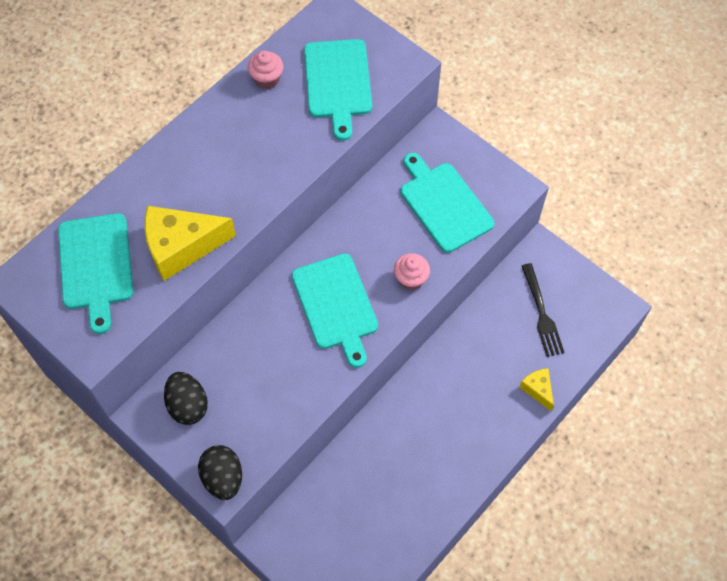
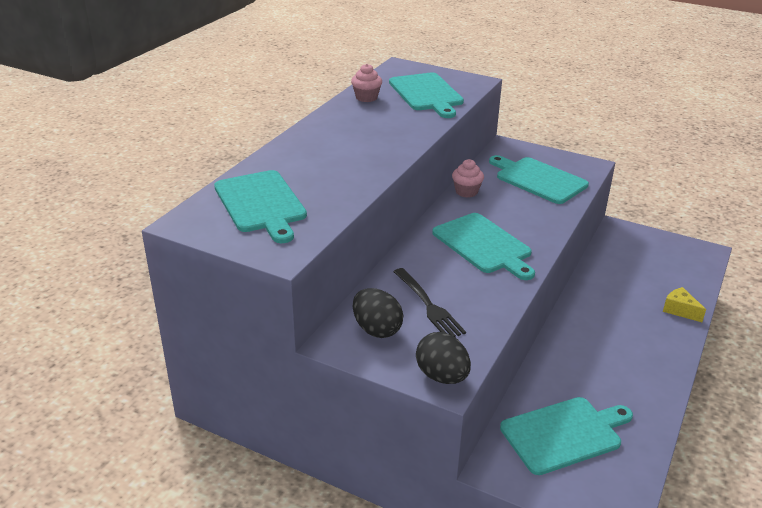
camera: 15 degrees left, 30 degrees down
yellow cheese [145,206,236,281] -> none
pink cupcake [394,253,430,290] -> pink cupcake moved to [452,159,484,198]
black fork [522,263,565,357] -> black fork moved to [393,268,466,337]
none -> turquoise cutting board [500,397,633,475]

